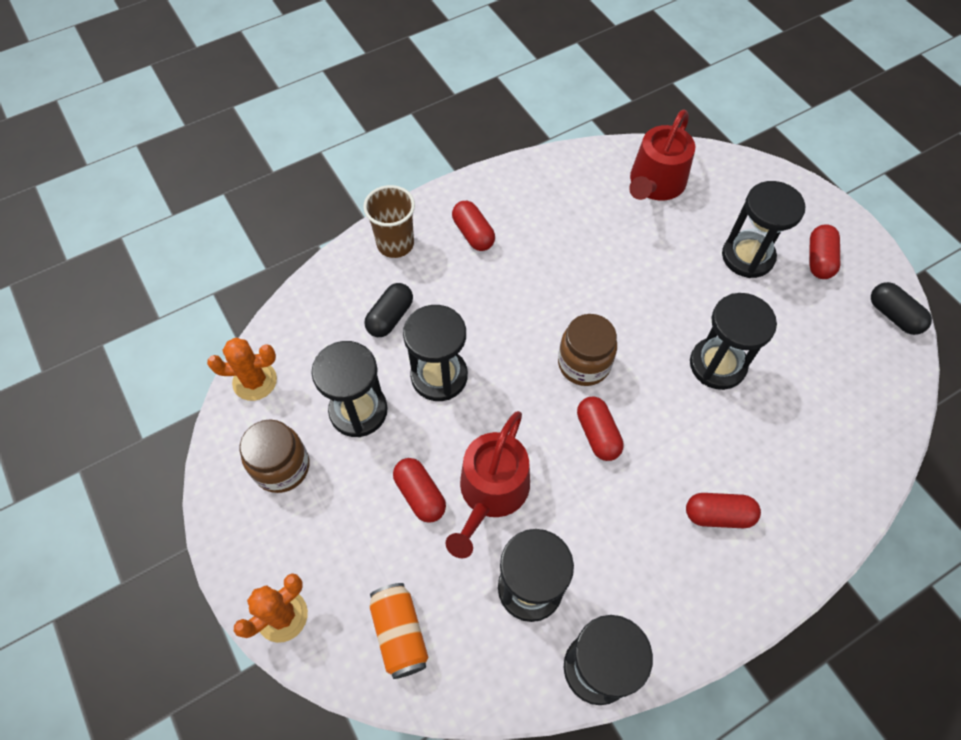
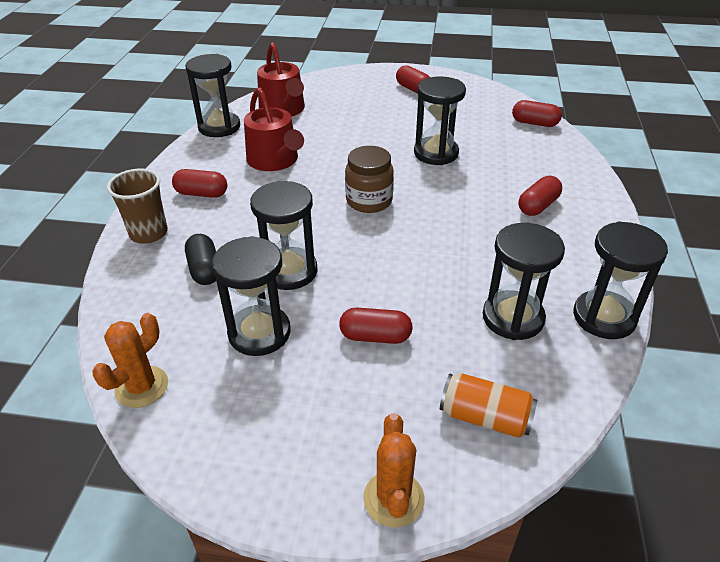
camera: 50 degrees left, 20 degrees down
brown jar [239,420,309,493] -> none
red watering can [445,411,530,558] -> red watering can moved to [244,88,304,171]
red capsule [577,396,624,461] -> red capsule moved to [512,100,562,127]
black hourglass [722,181,805,278] -> black hourglass moved to [185,54,240,137]
black capsule [871,282,932,335] -> none

